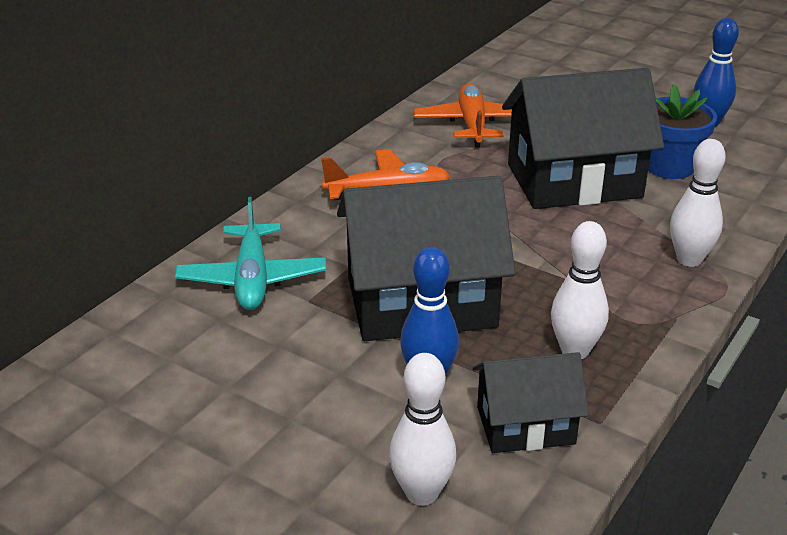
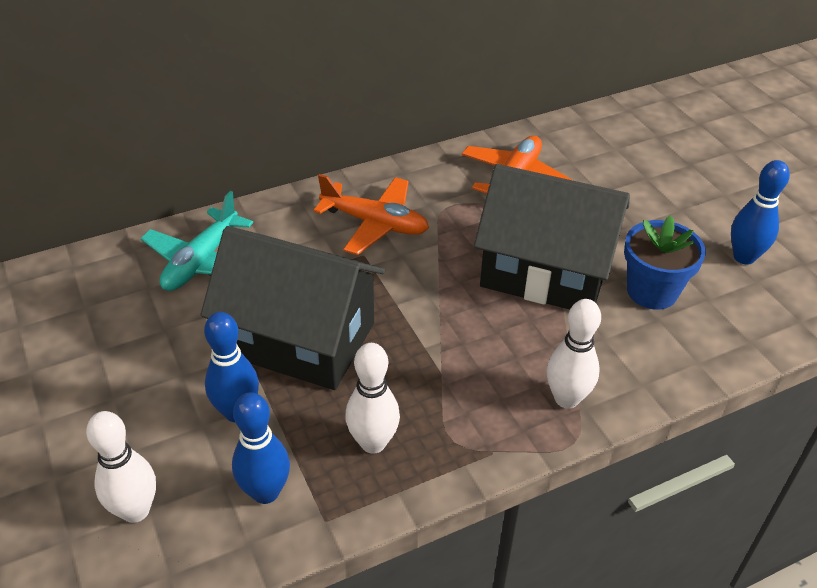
camera: 30 degrees right, 10 degrees up
black house [473,352,589,453] -> blue bowling pin [232,392,290,504]

